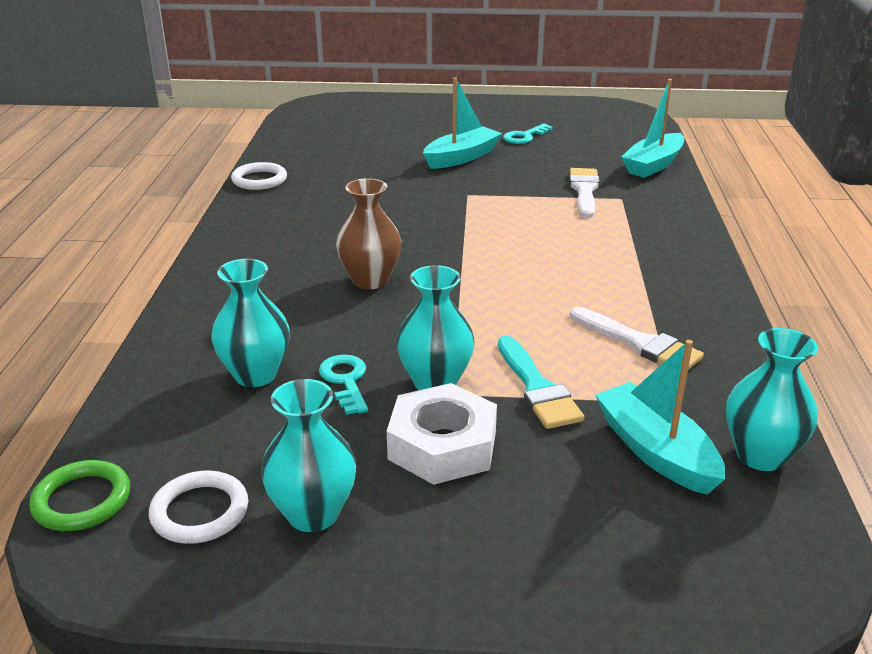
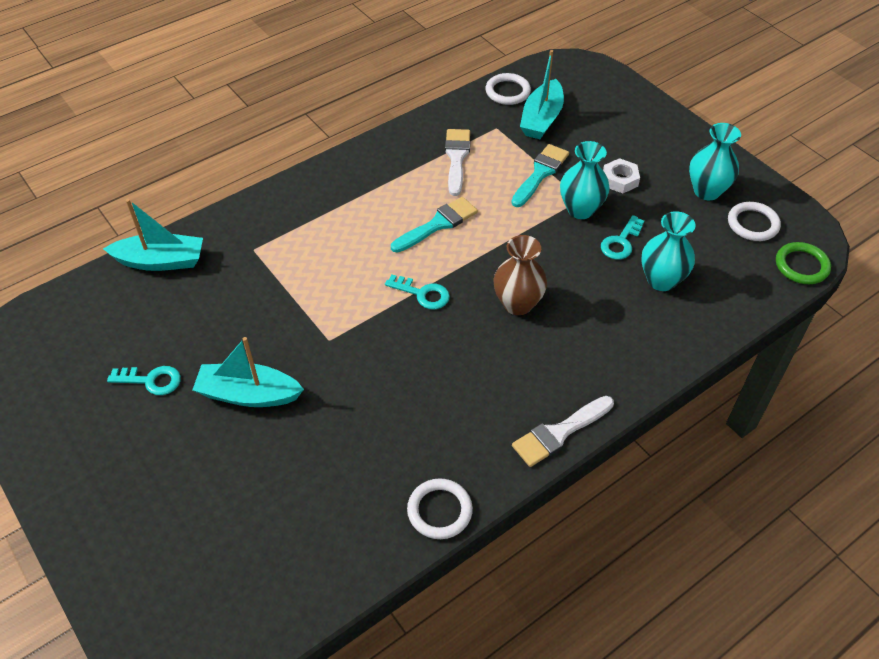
camera: 130 degrees left, 20 degrees up
white nut [387,383,497,485] -> white nut [603,158,640,193], size x0.59
white brush [570,168,600,218] -> white brush moved to [512,396,614,467]
turquoise vase [726,328,818,471] -> white ring [485,73,531,105]
none -> turquoise key [385,275,450,309]
none -> turquoise brush [391,197,478,253]

